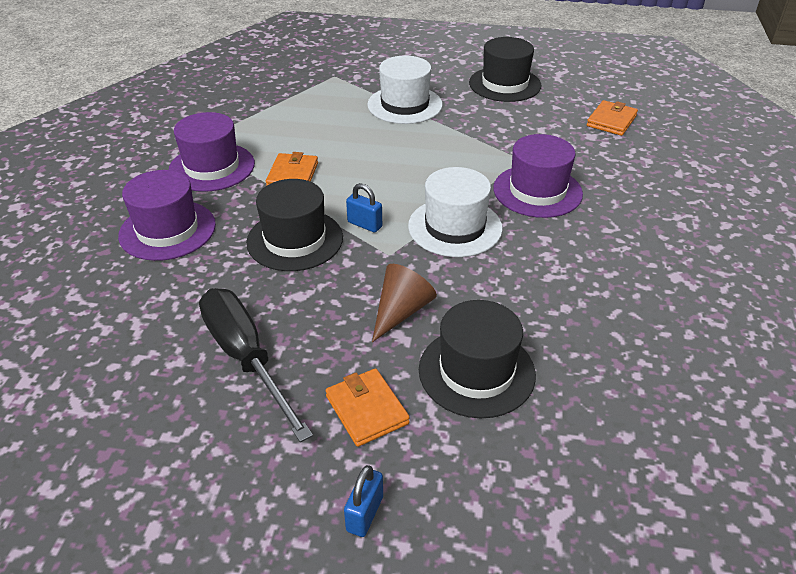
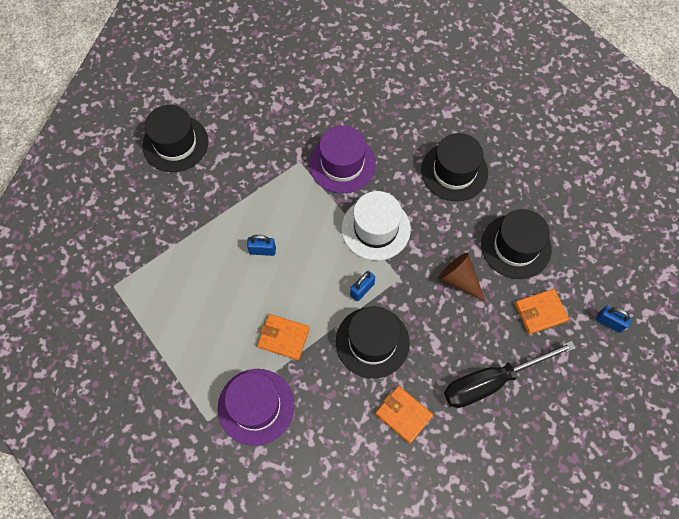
camera: 80 degrees left, 25 degrees up
purple hat [118,170,216,261] -> none
white hat [367,56,443,124] -> none
orange wallet [587,100,638,136] -> orange wallet moved to [375,386,433,444]
none -> blue padlock [247,235,276,256]
none -> black hat [421,133,488,201]

